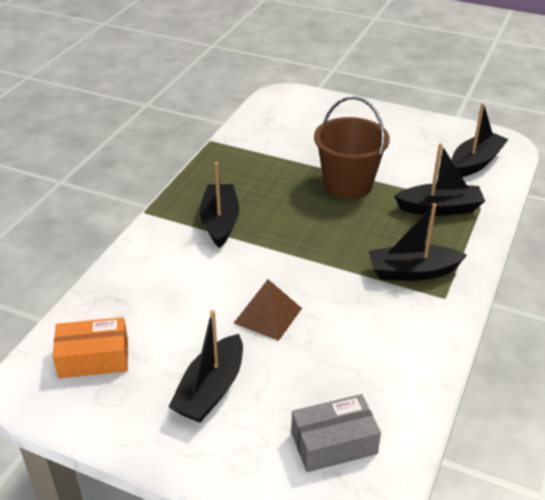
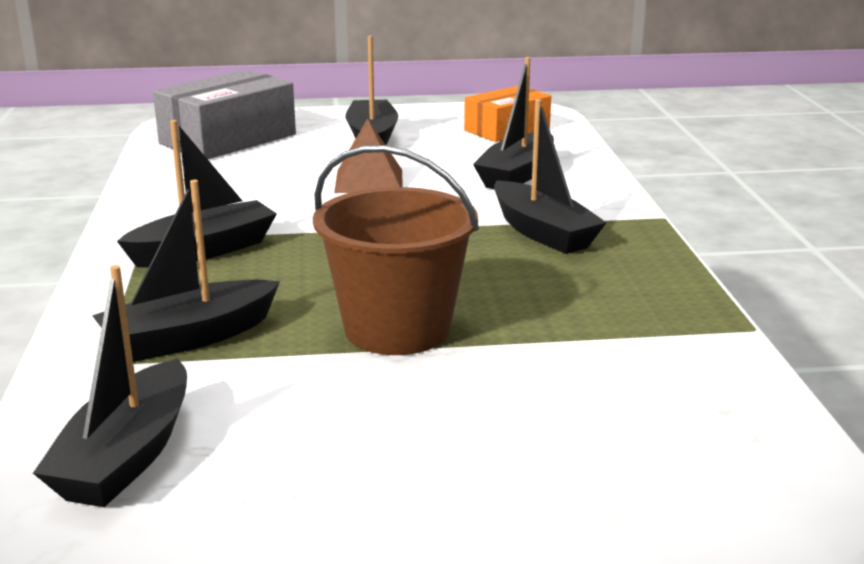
camera: 150 degrees right, 15 degrees down
grey box [291,394,381,472] -> grey box [153,70,296,159], size x1.53
none -> black boat [473,57,554,189]

